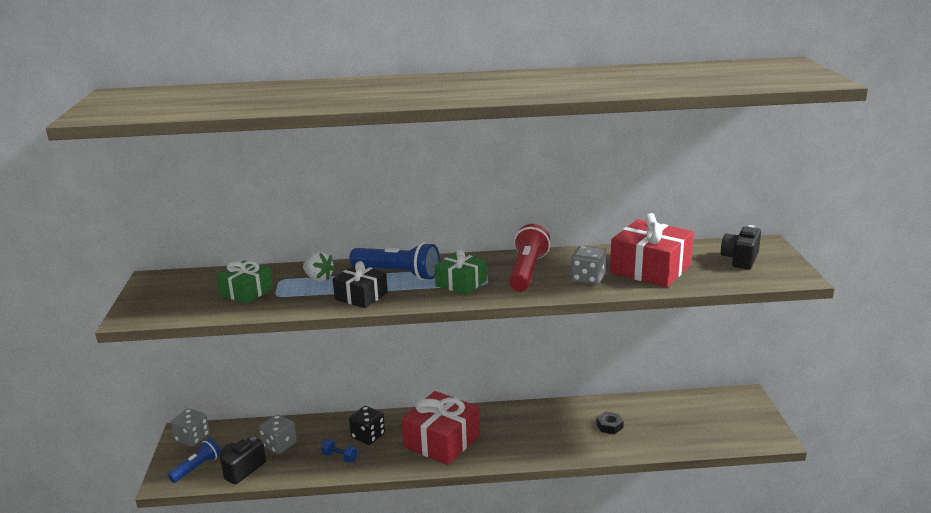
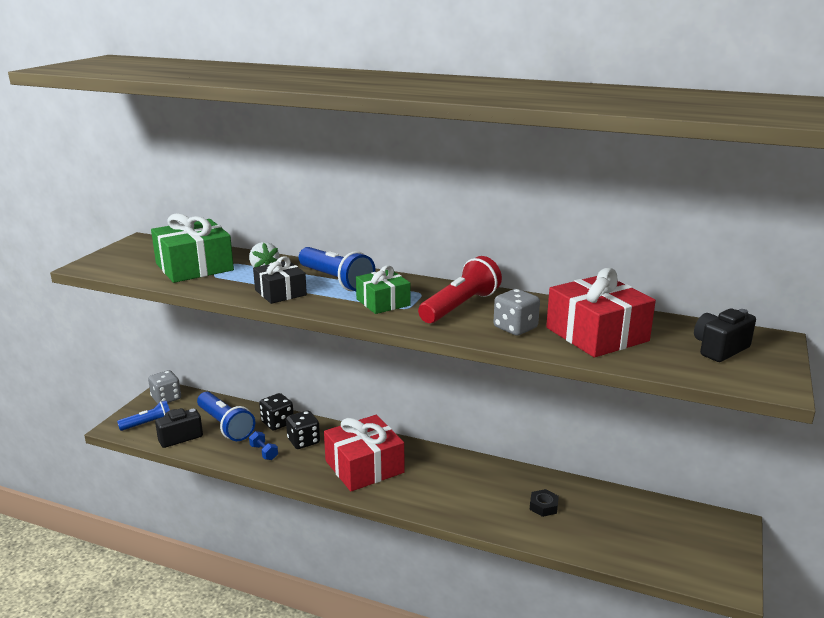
camera: 25 degrees right, 0 degrees up
green gift [217,261,273,304] -> green gift [151,213,234,283], size x1.65
grey dice [259,415,297,454] -> blue flashlight [197,392,255,441]
none -> black dice [259,393,294,431]

